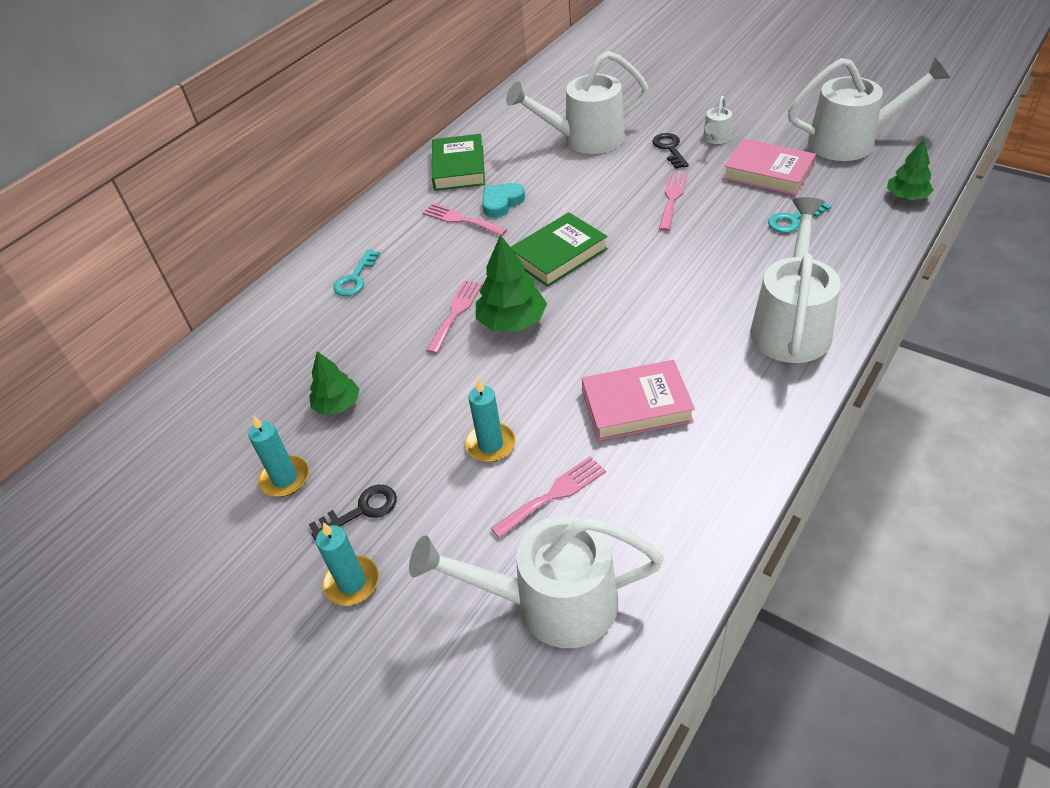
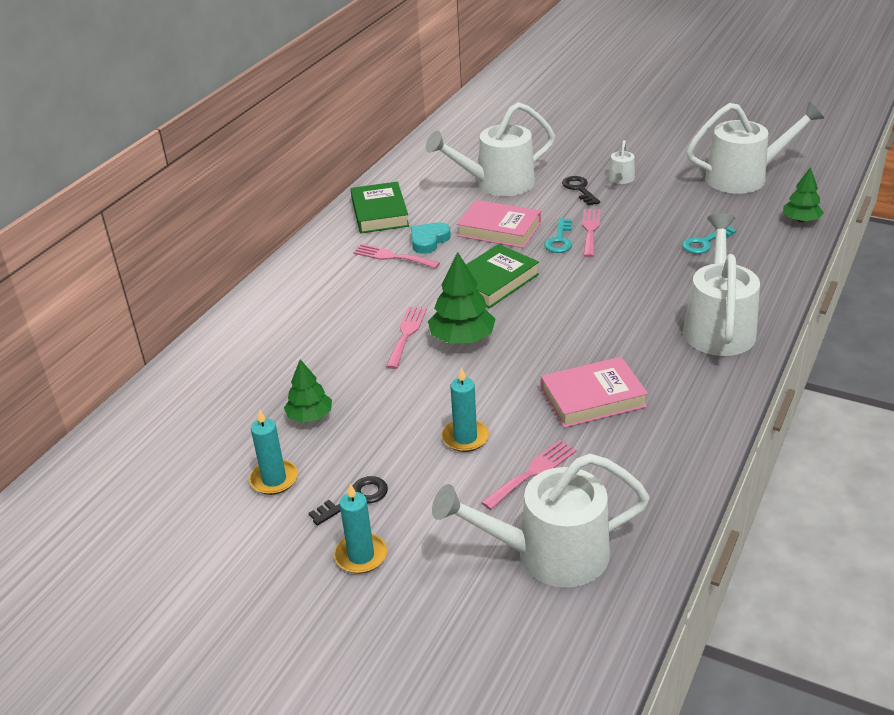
camera: 10 degrees left, 10 degrees down
turquoise key [333,250,380,296] -> turquoise key moved to [544,218,572,253]
pink book [723,139,816,196] -> pink book moved to [457,200,541,248]

